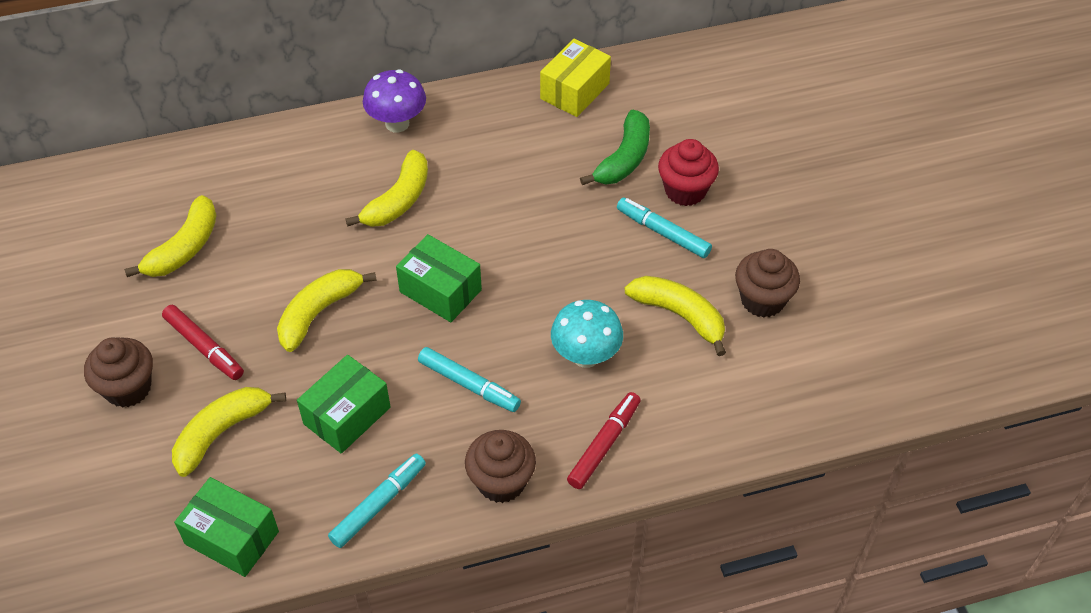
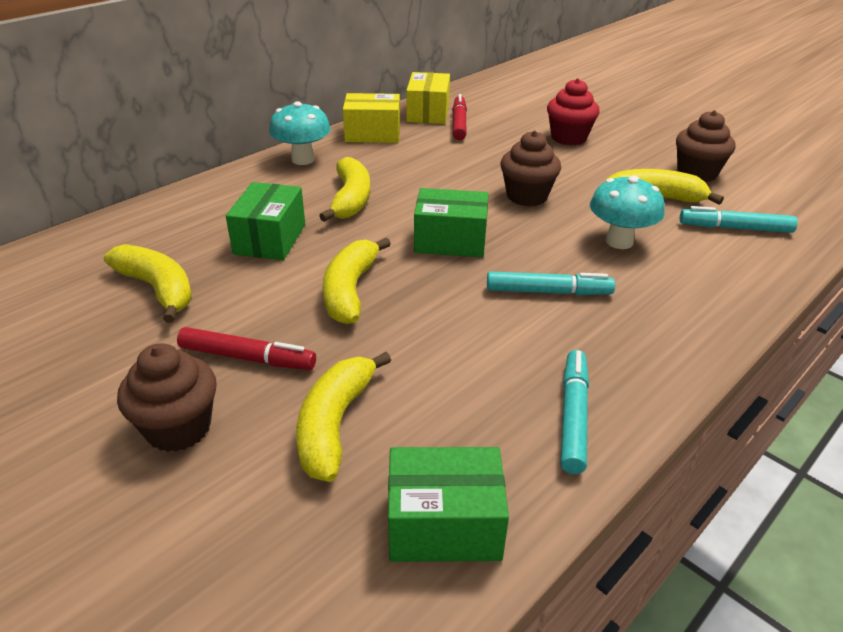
camera: 30 degrees left, 15 degrees down
yellow banana [124,195,217,277] -> yellow banana turned 45 degrees counterclockwise [104,244,192,323]
green box [297,355,390,454] -> green box moved to [226,182,305,260]
purple mushroom [363,69,426,133] -> turquoise mushroom [269,101,331,165]
brown cupcake [465,430,536,503] -> brown cupcake moved to [501,130,561,207]
red marker [567,392,641,489] -> red marker moved to [452,94,467,140]
green banana [580,110,650,185] -> none
turquoise marker [617,198,712,258] -> turquoise marker moved to [680,206,798,233]
none -> yellow box [343,93,400,143]

